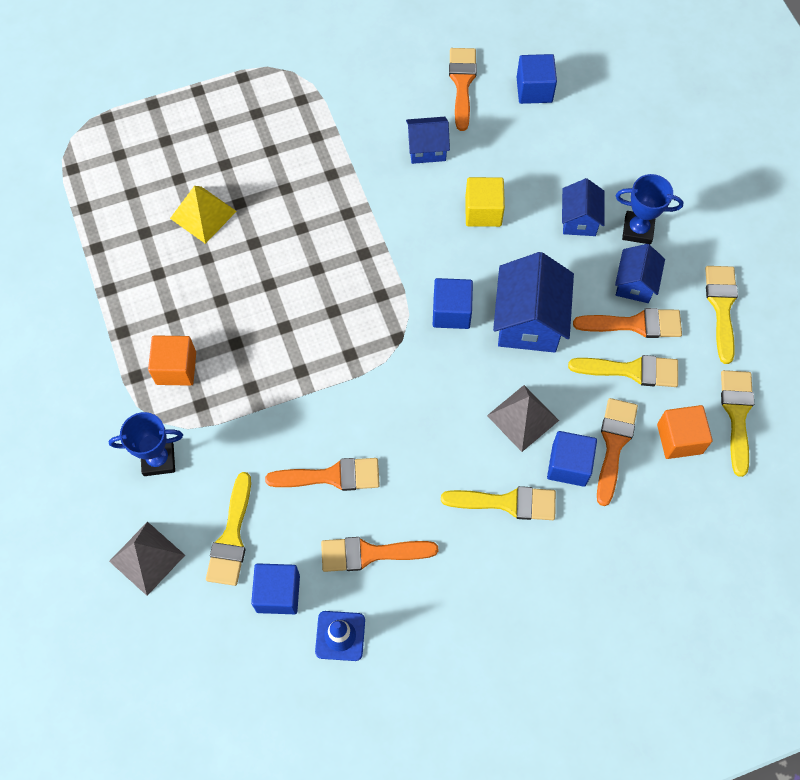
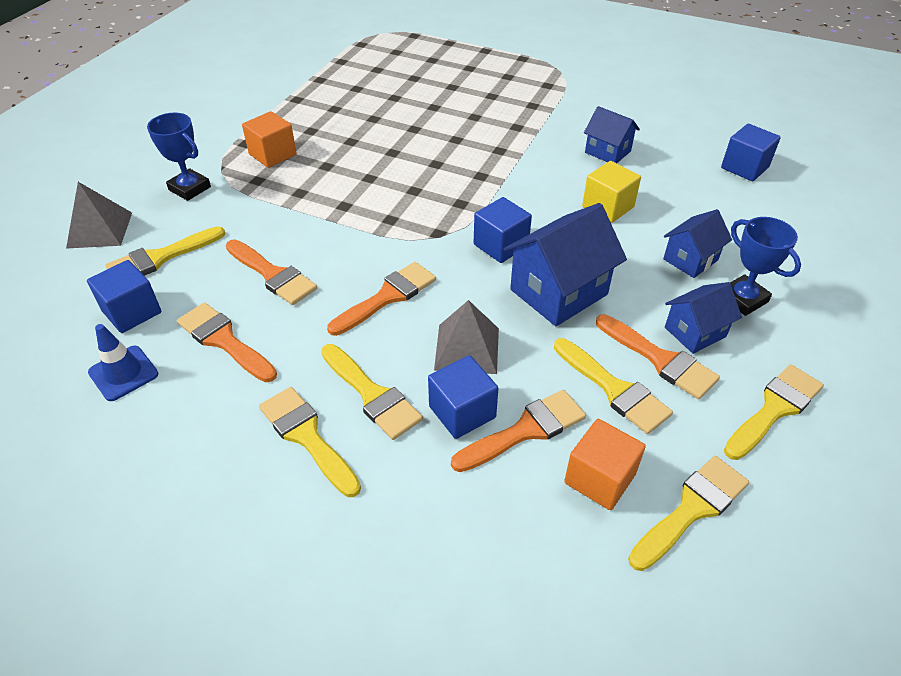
camera: 45 degrees right, 20 degrees down
yellow pyramid [170,186,237,244] -> none
orange brush [449,48,477,131] -> orange brush moved to [327,262,436,336]
none -> yellow brush [259,387,361,497]

